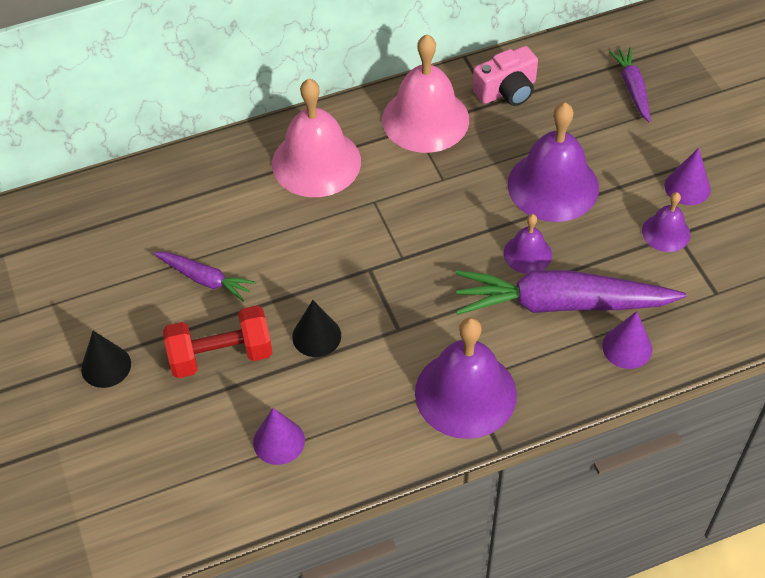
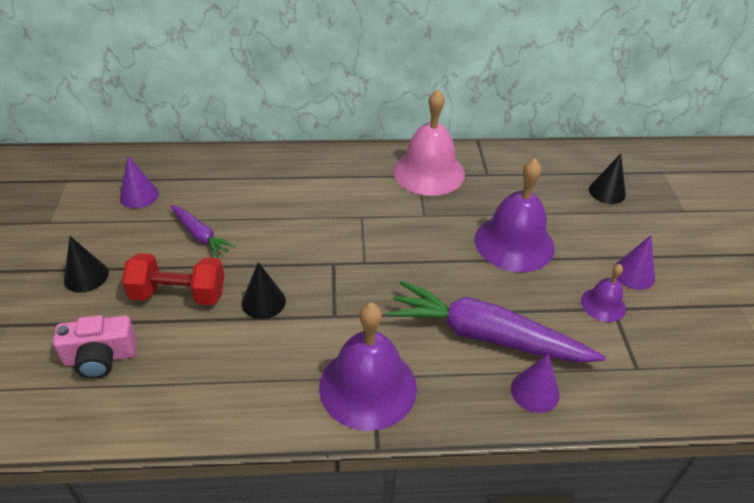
camera: 15 degrees right, 10 degrees down
purple cone [253,408,305,465] -> purple cone moved to [120,156,159,208]
pink bell [272,79,361,197] -> none
pink camera [473,46,538,106] -> pink camera moved to [53,315,137,379]
purple bell [504,214,552,274] -> none
purple carrot [609,48,651,122] -> black cone [589,154,626,204]

